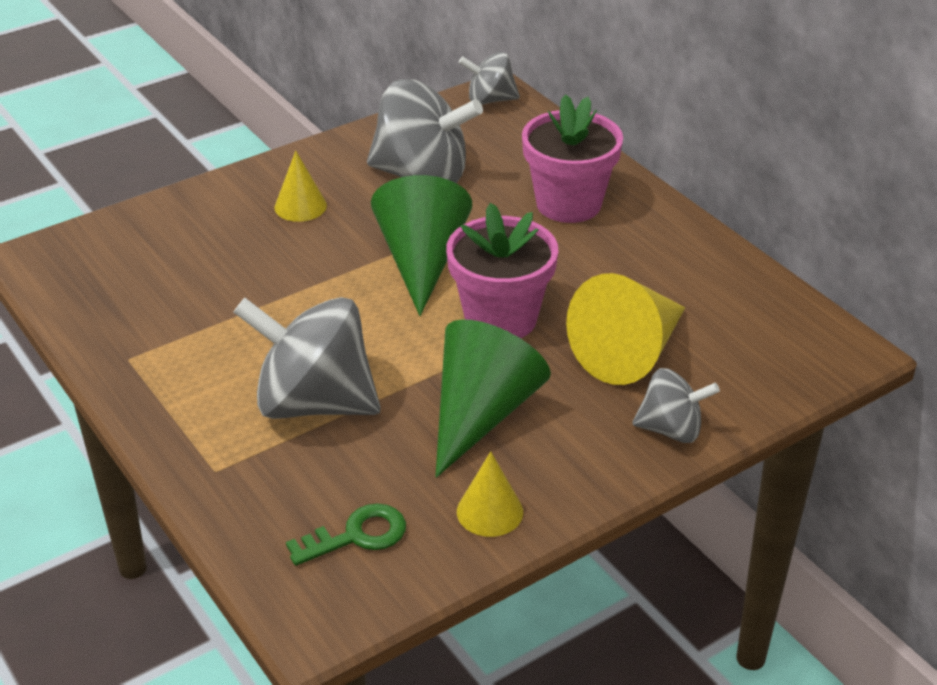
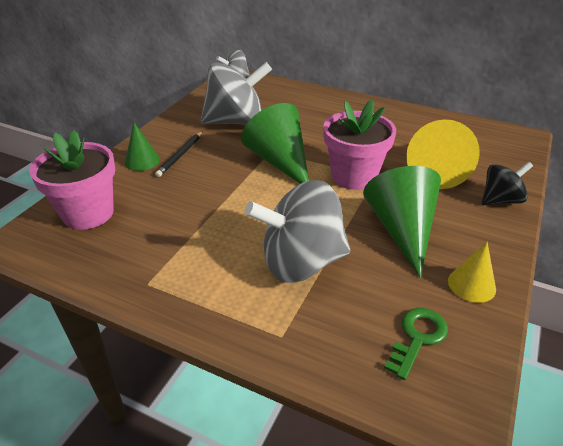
camera: 30 degrees left, 0 degrees up
yellow cone [275,151,327,222] -> black pencil [155,131,203,177]
pink flower pot [522,94,623,223] -> pink flower pot moved to [29,130,115,230]
grey spinning top [632,368,720,443] -> black spinning top [482,162,533,205]
none -> green cone [124,123,160,171]

